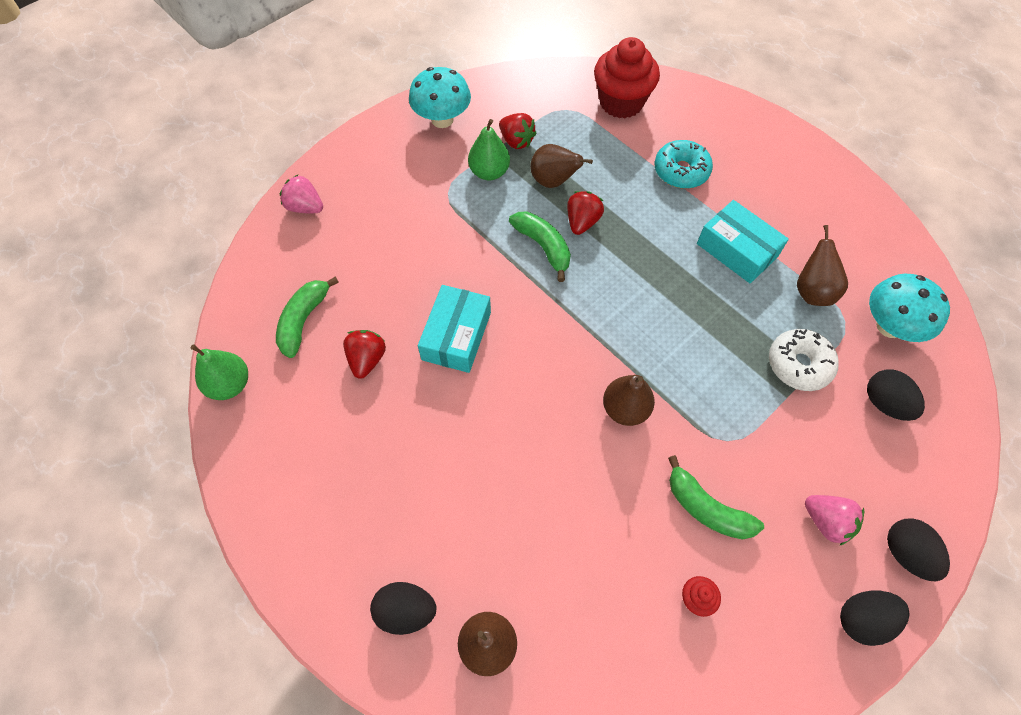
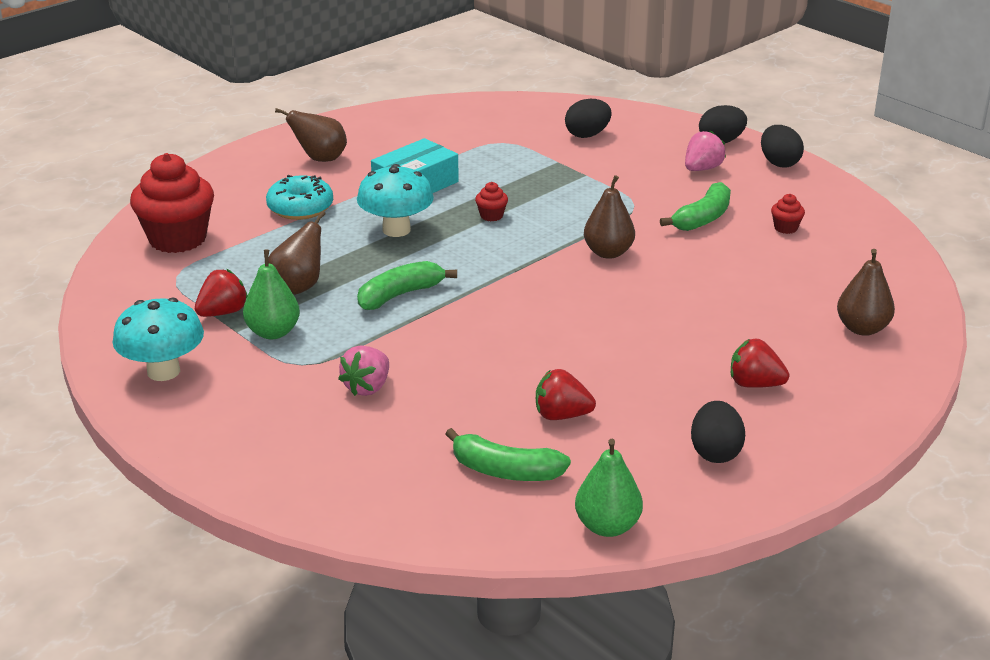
camera: 90 degrees left, 30 degrees down
pink strawberry [280,174,323,213] -> pink strawberry moved to [338,346,389,396]
black egg [370,582,436,635] -> black egg moved to [691,401,745,463]
turquoise box [418,285,491,373] -> none
red strawberry [567,191,604,235] -> red strawberry moved to [731,339,789,388]
white donut [769,329,839,391] -> none
brown pear [797,225,848,306] -> brown pear moved to [275,108,347,162]
turquoise mushroom [869,274,950,342] -> turquoise mushroom moved to [357,164,434,237]
none -> red cupcake [475,182,508,221]

